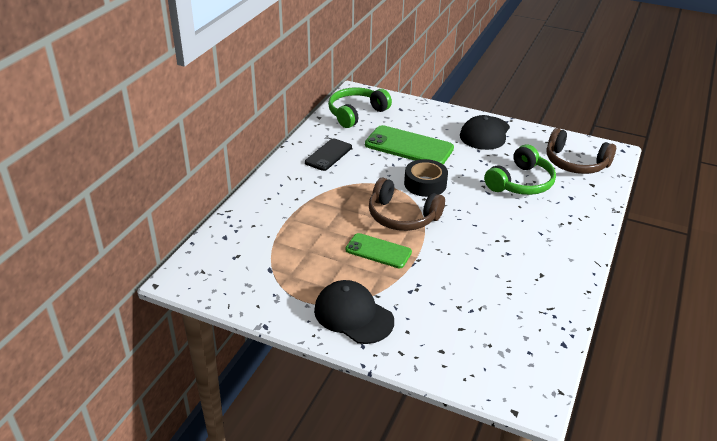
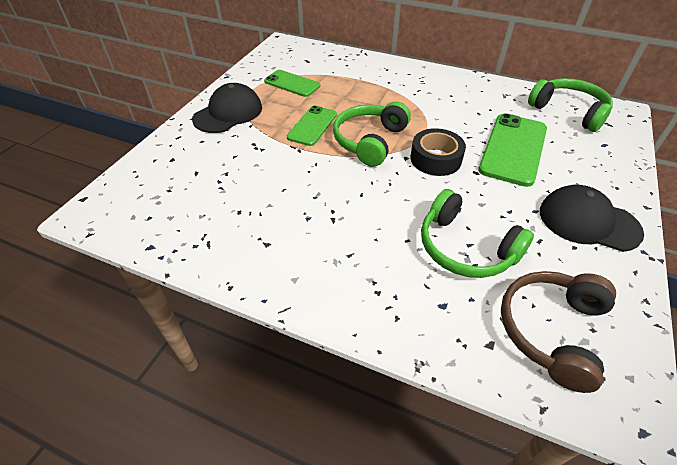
camera: 90 degrees right, 10 degrees up
black phone [305,138,352,171] -> none
brown headphones [369,178,445,231] -> green headphones [333,102,411,167]
none -> green phone [264,70,320,97]

